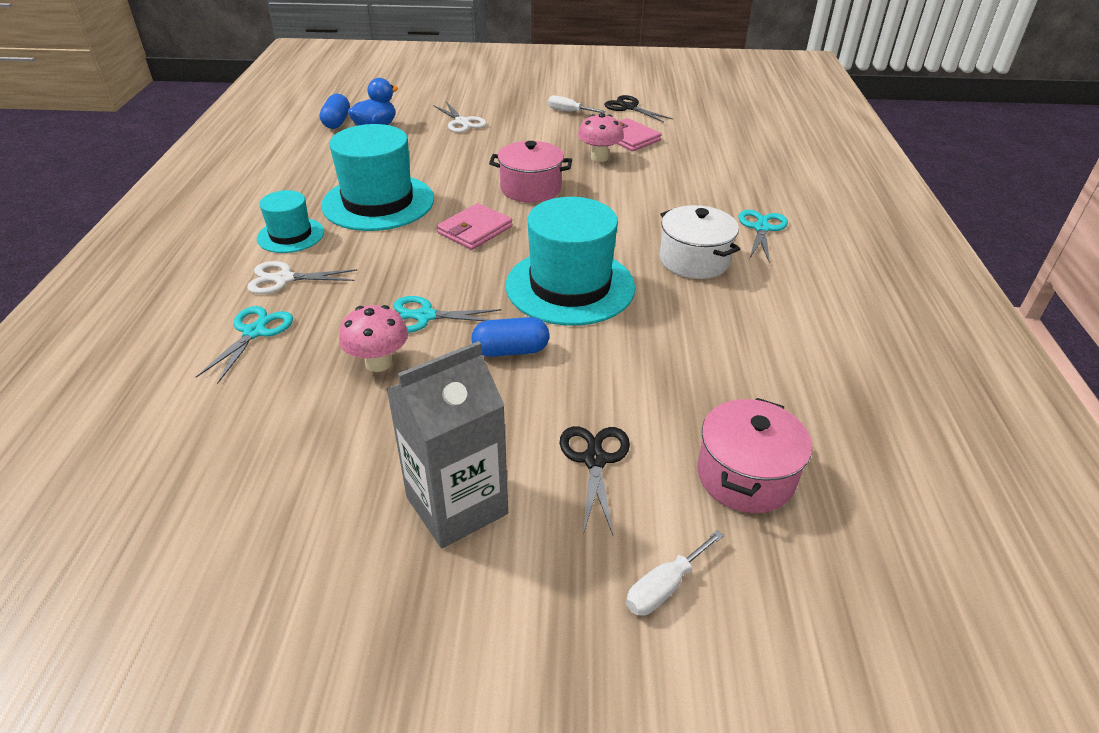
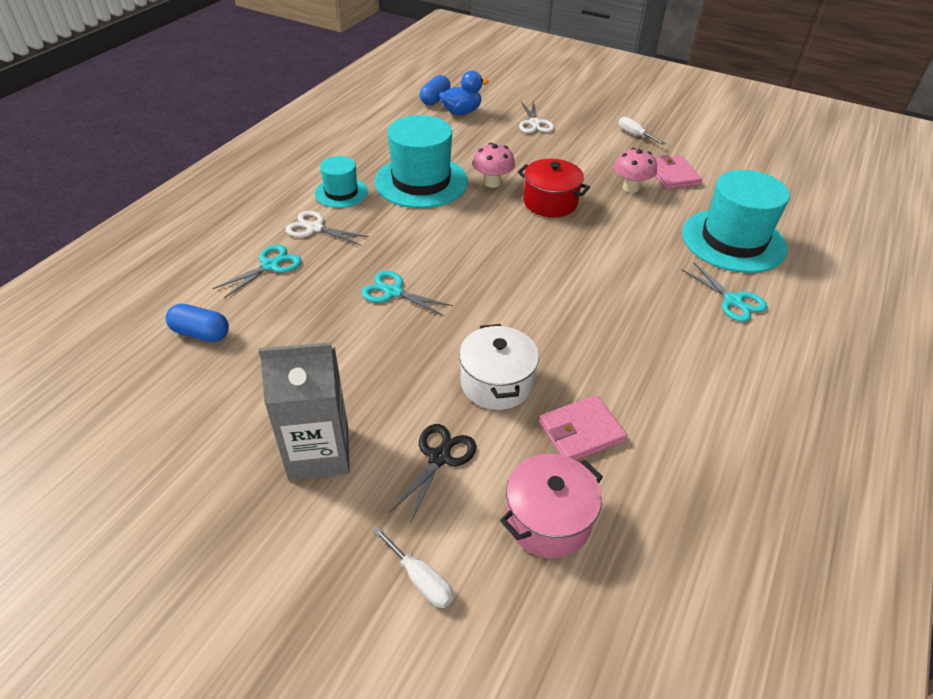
camera: 25 degrees right, 5 degrees up
pink mushroom [339,305,408,372] -> pink mushroom moved to [472,143,515,188]
pink wallet [437,203,513,250] -> pink wallet moved to [539,395,627,460]
blue capsule [471,317,549,357] -> blue capsule moved to [166,304,229,342]
pink pot [489,141,572,203] -> red pot [518,159,590,217]
turquoise hat [506,197,635,326] -> turquoise hat moved to [682,170,790,273]
black scissors [604,95,673,123] -> none
white screwdriver [626,530,724,616] -> white screwdriver turned 120 degrees counterclockwise [373,527,453,608]
white pot [660,205,740,279] -> white pot moved to [459,324,539,410]
turquoise scissors [738,210,788,263] -> turquoise scissors turned 105 degrees clockwise [681,263,767,322]

